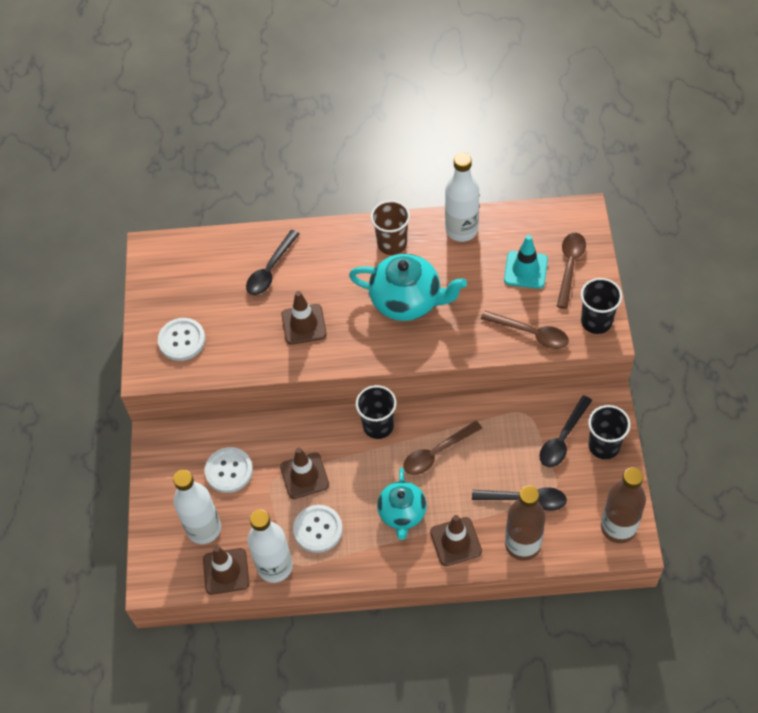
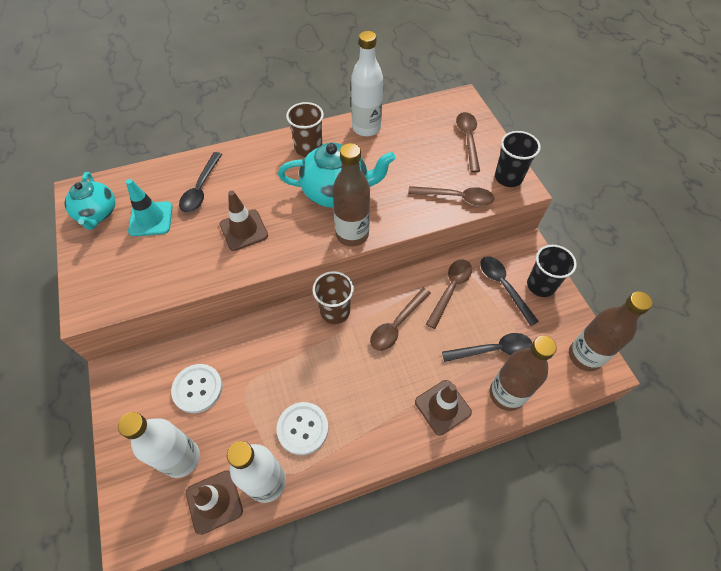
camera: 20 degrees left, 0 degrees up
white button [158,318,205,361] -> none
brown traffic cone [280,448,329,499] -> none
black cup [356,385,396,439] -> brown cup [313,271,354,324]
turquoise teapot [377,468,427,540] -> turquoise teapot moved to [64,172,115,230]
turquoise traffic cone [504,235,548,289] -> turquoise traffic cone moved to [126,179,173,236]
black spoon [539,395,592,467] -> black spoon turned 135 degrees clockwise [480,256,539,326]
none -> brown bottle [332,143,370,246]
none -> brown spoon [426,259,472,329]

